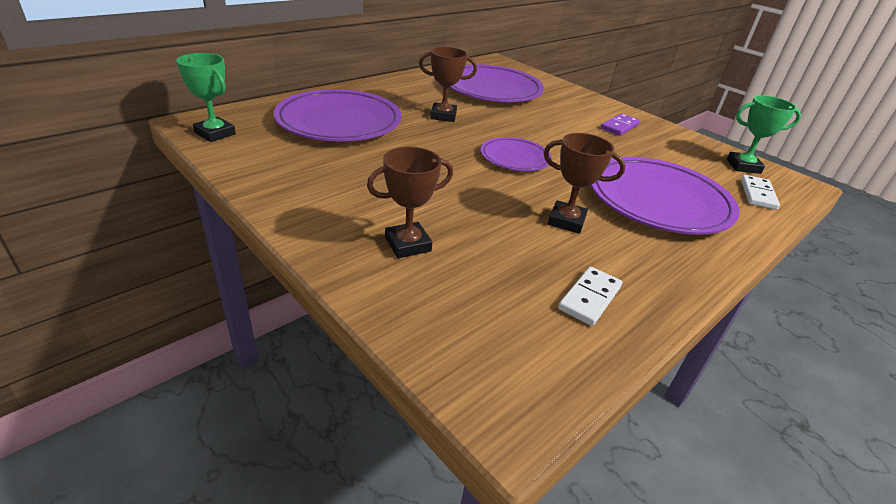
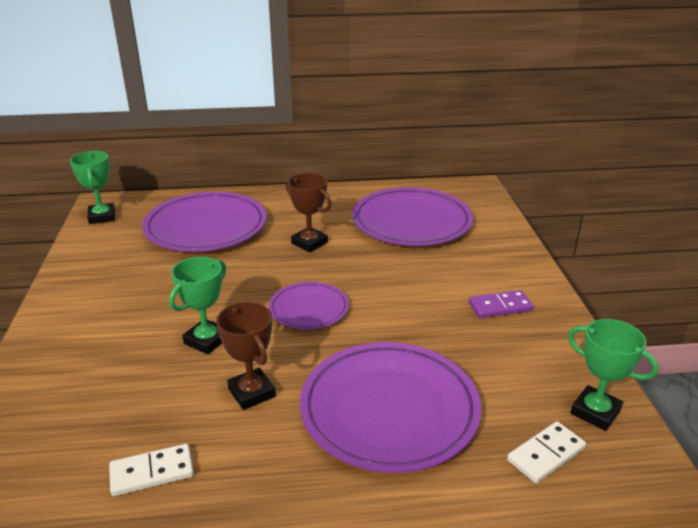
camera: 40 degrees right, 5 degrees down
brown trophy [367,147,453,258] -> none
none -> green trophy [169,257,226,355]

